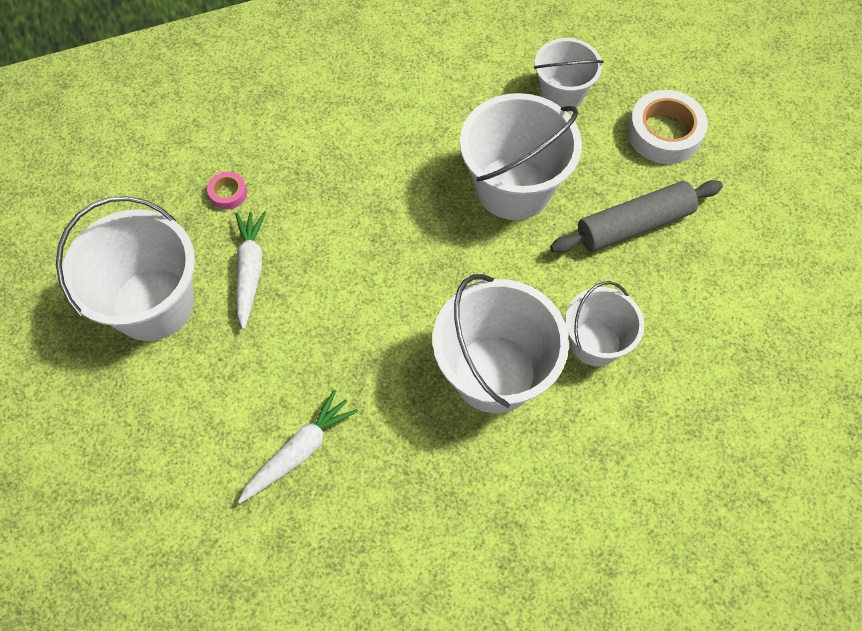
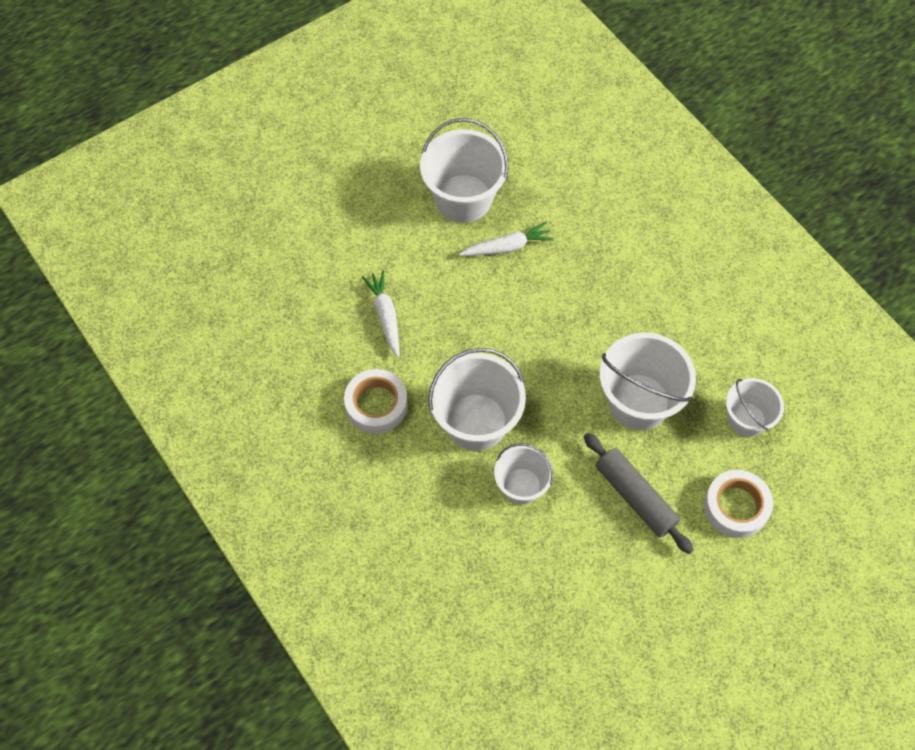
camera: 75 degrees right, 0 degrees up
pink tape [207,172,247,210] -> none
white carrot [238,389,358,503] -> white carrot turned 135 degrees counterclockwise [362,271,400,357]
none -> white tape [344,369,408,434]

